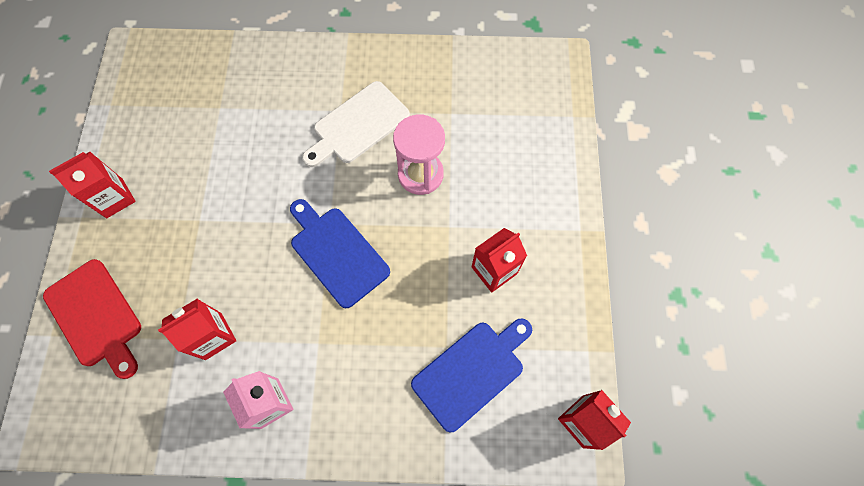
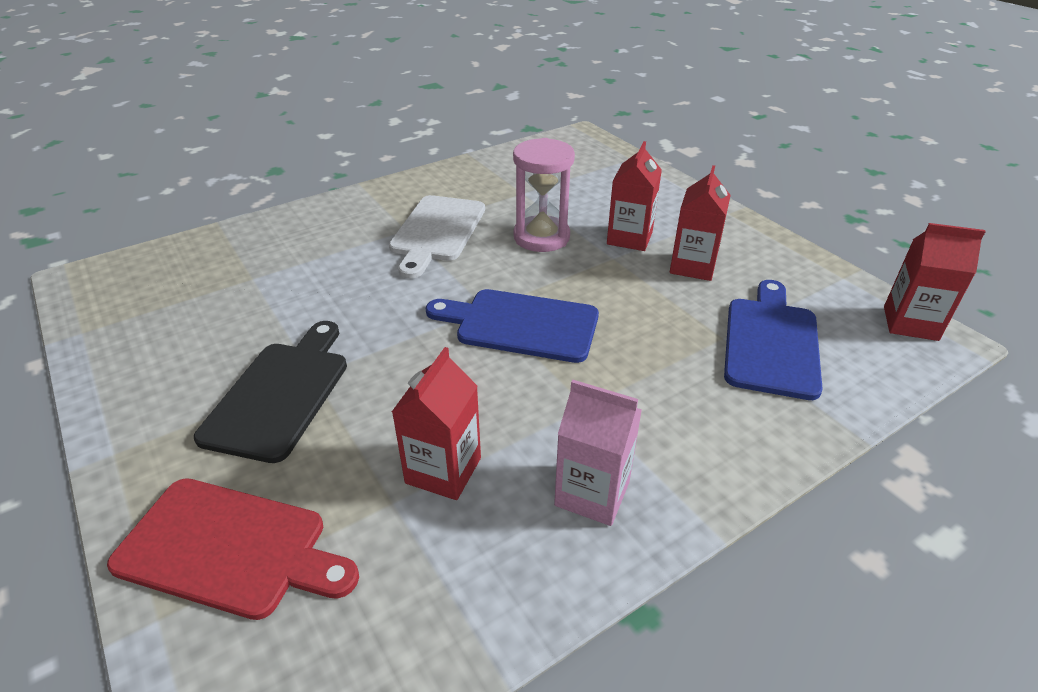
camera: 35 degrees left, 30 degrees down
red carton [49,152,136,218] -> red carton moved to [607,141,662,251]
none -> black cutting board [194,321,347,463]

